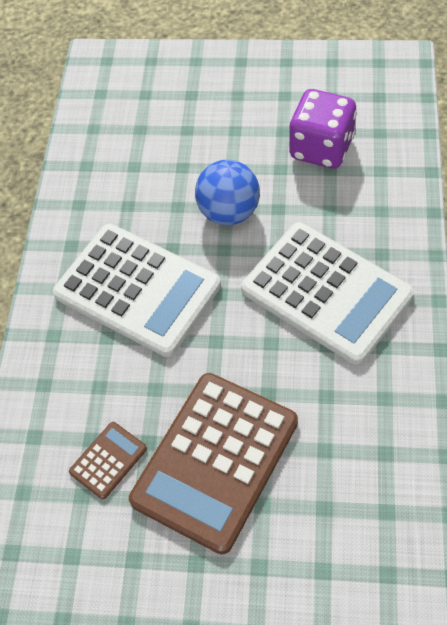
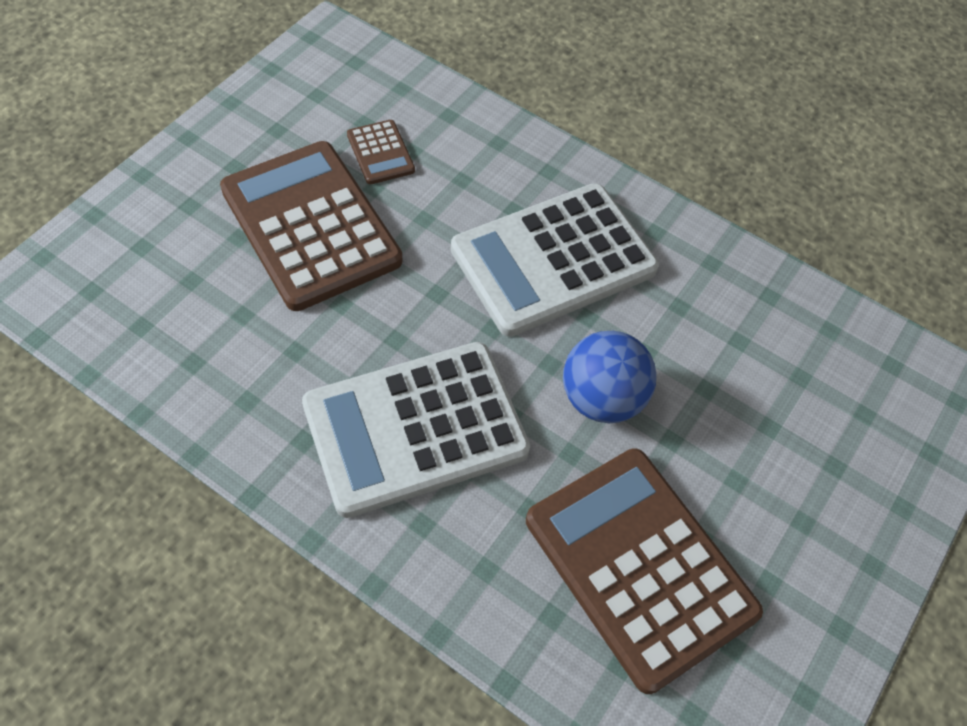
camera: 110 degrees right, 0 degrees up
purple dice [289,89,357,169] -> brown calculator [526,448,763,694]

